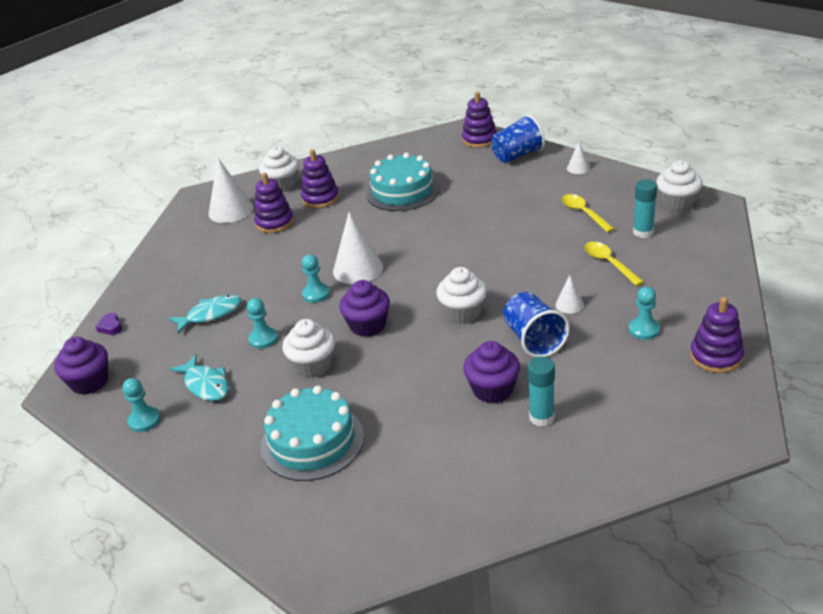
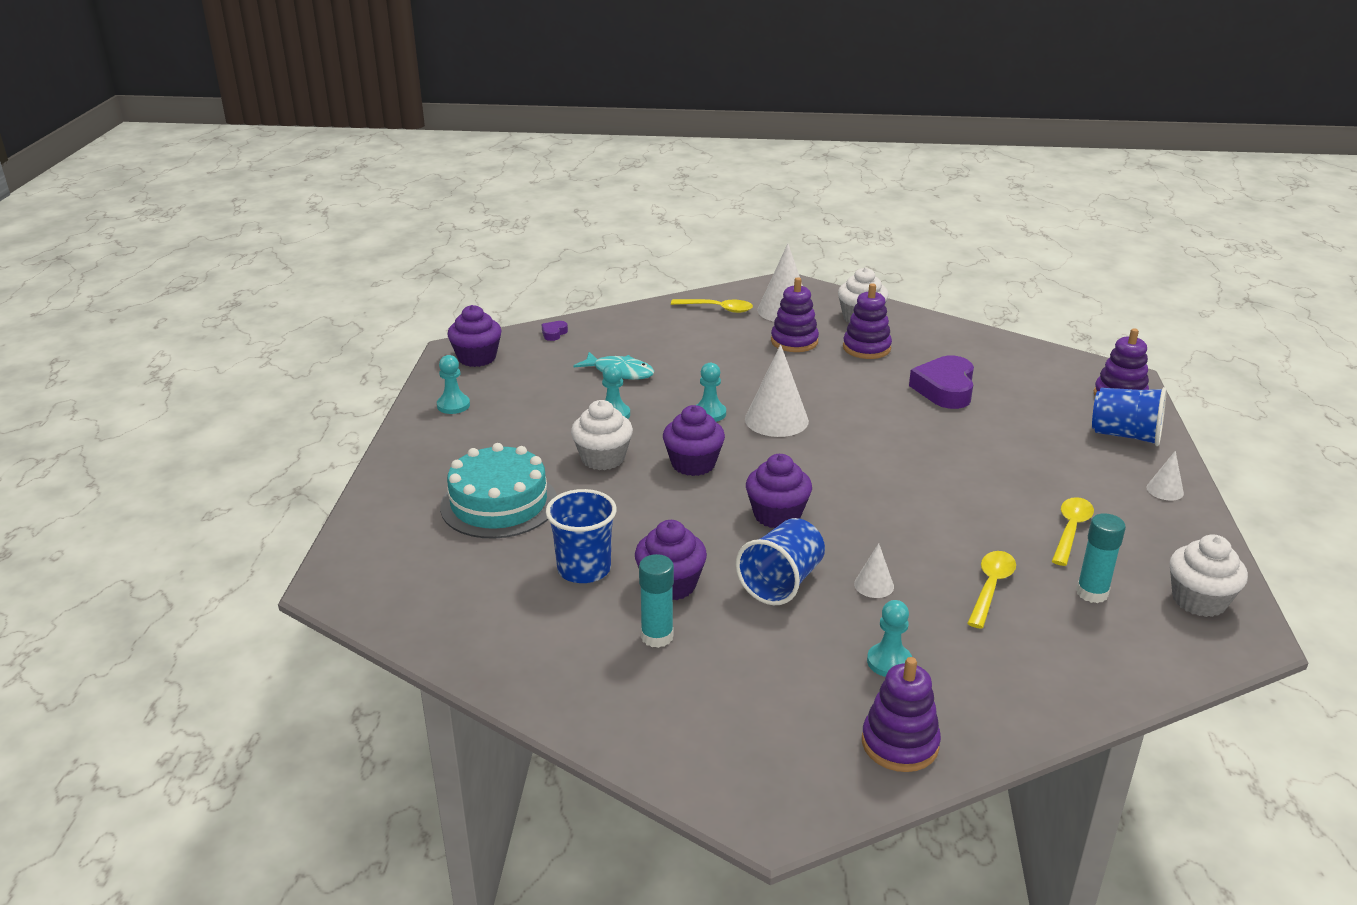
camera: 50 degrees right, 5 degrees down
turquoise fish [169,354,229,401] -> none
turquoise cake [366,153,440,211] -> purple heart [909,356,974,409]
white cupcake [436,267,487,324] -> purple cupcake [746,454,812,528]
none -> blue cup [546,489,617,583]
none -> yellow spoon [671,299,753,313]

